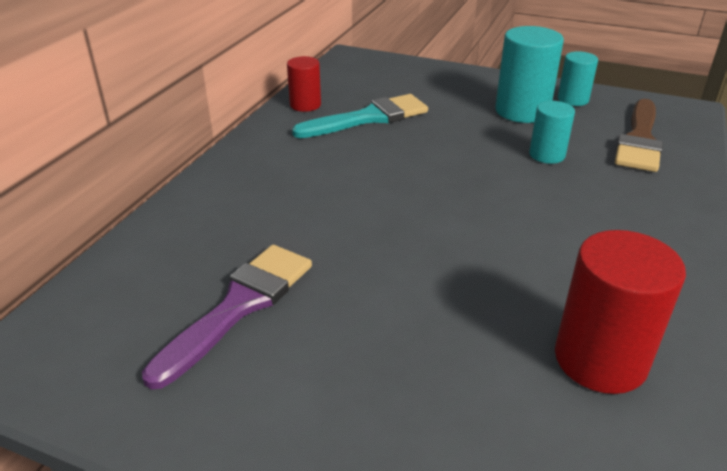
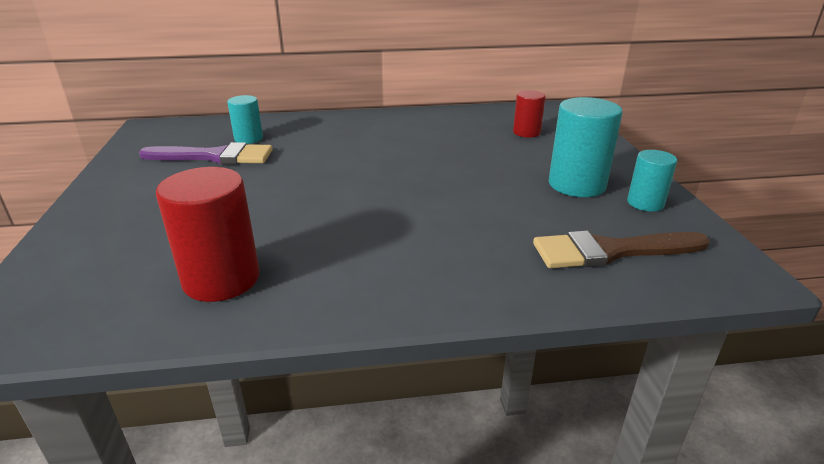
camera: 60 degrees right, 5 degrees down
red cylinder [287,56,321,112] -> red cylinder moved to [513,90,546,138]
turquoise brush [292,94,428,138] -> none
turquoise cylinder [529,101,575,164] -> turquoise cylinder moved to [227,95,263,144]

